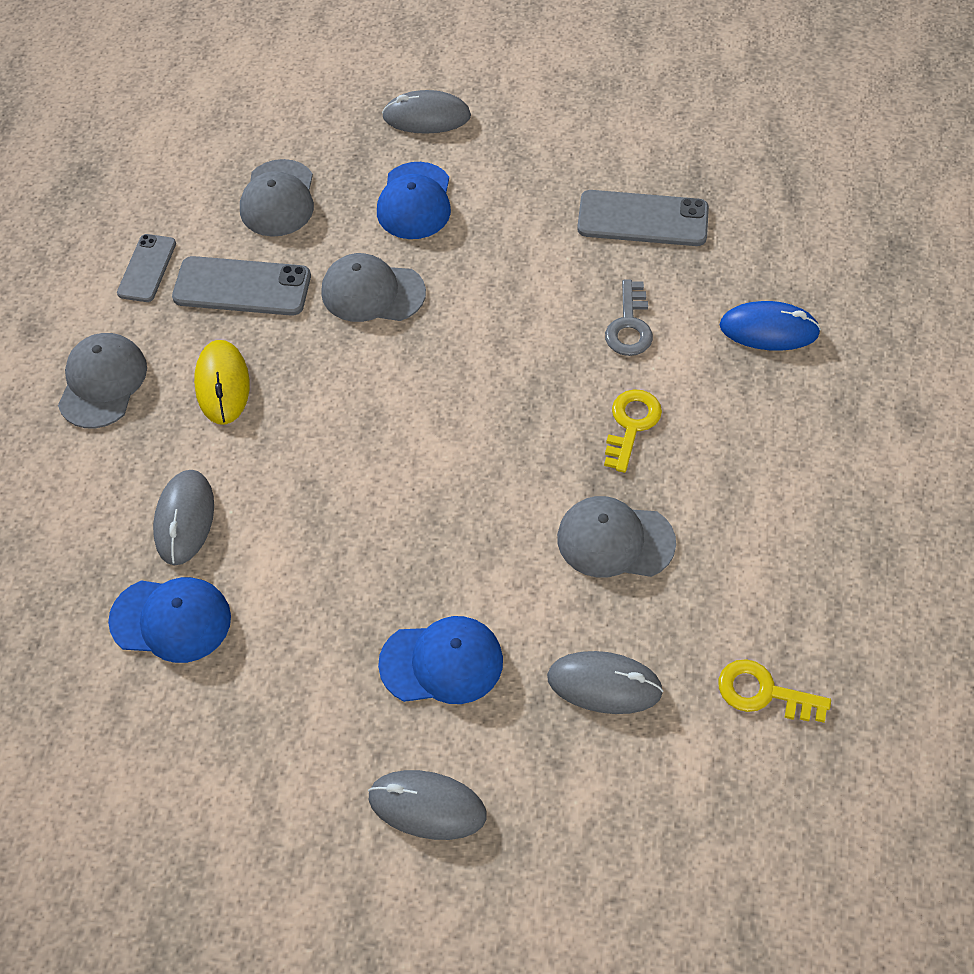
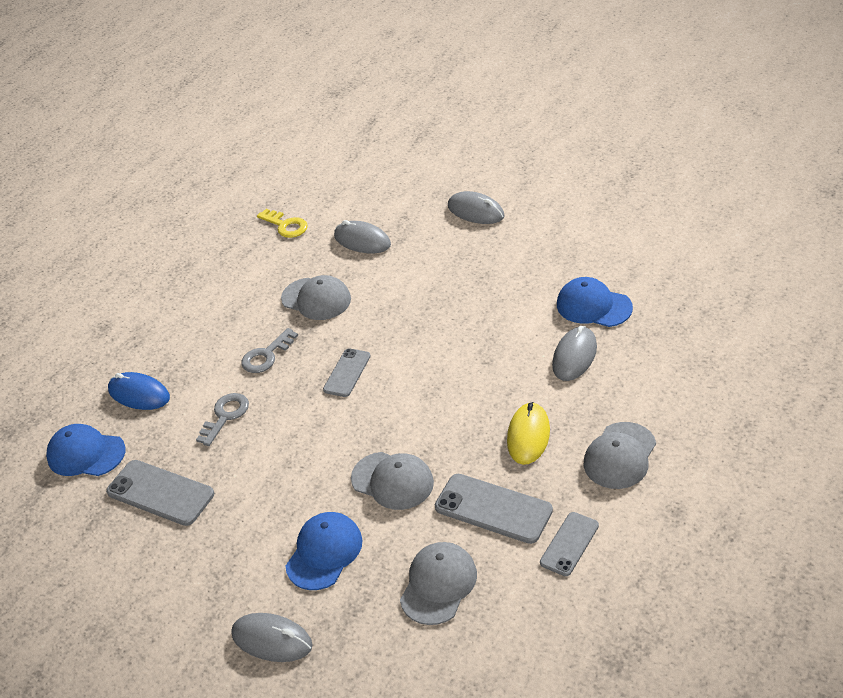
camera: 155 degrees left, 15 degrees down
blue cap [378,616,503,704] -> blue cap moved to [46,424,126,476]
yellow key [604,389,662,473] -> grey key [241,328,298,373]
none -> grey phone [323,348,371,397]

